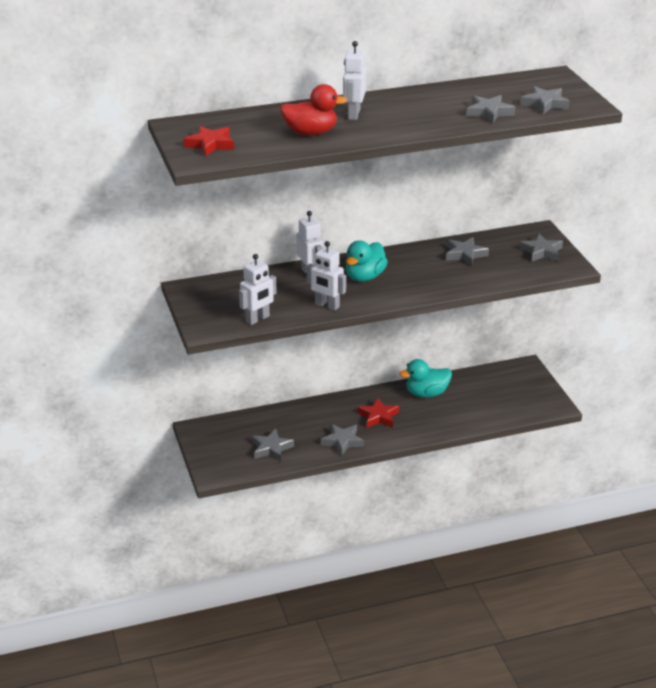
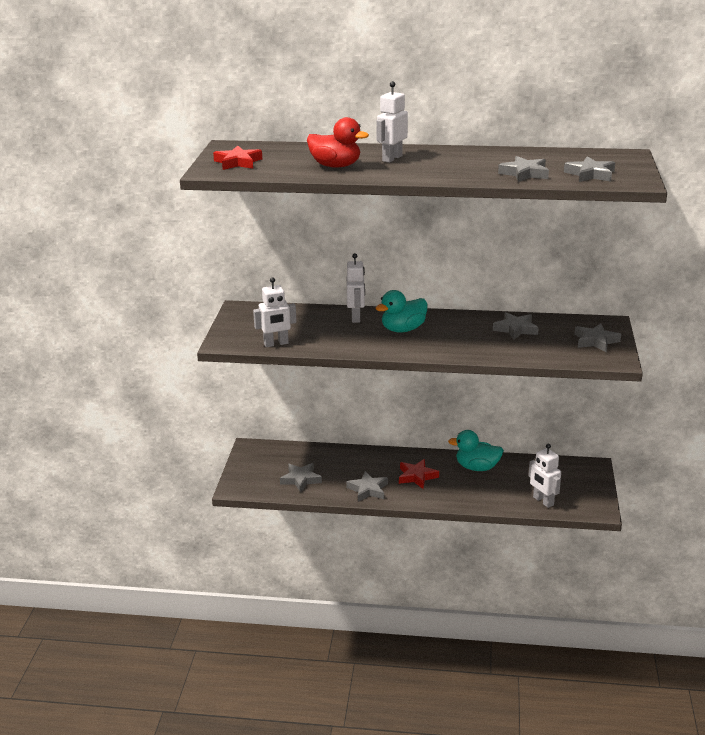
camera: 25 degrees right, 5 degrees down
white robot [307,241,346,311] -> white robot moved to [528,444,561,508]

